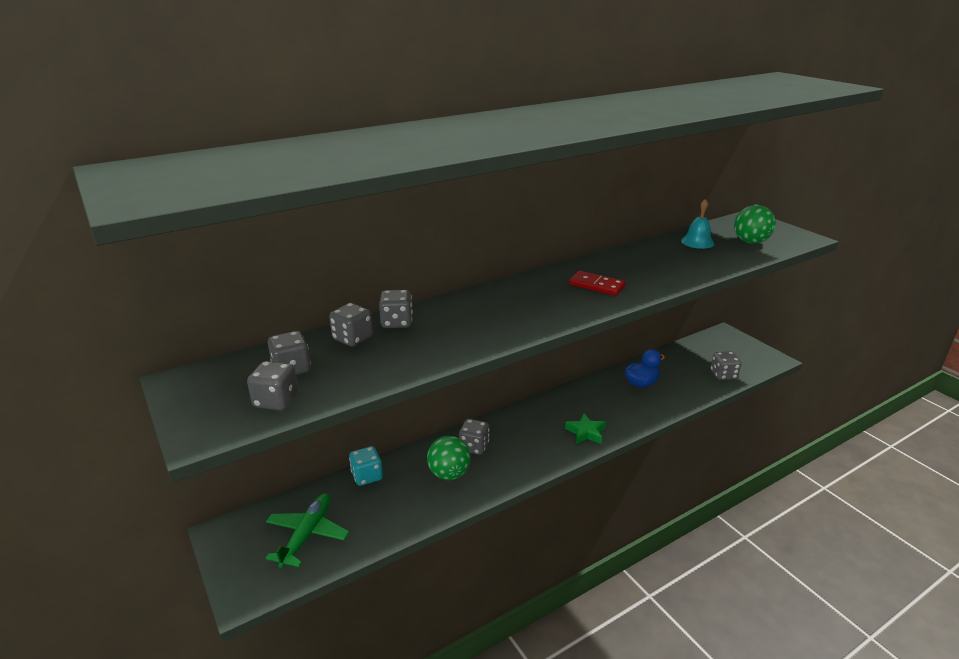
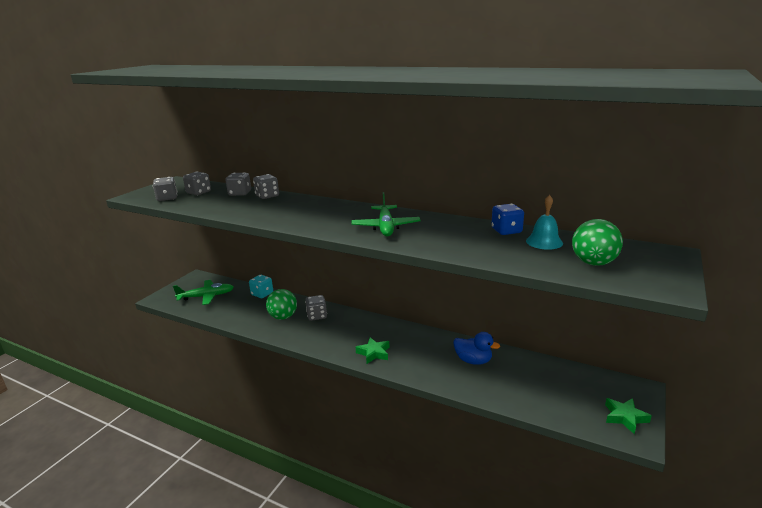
camera: 60 degrees right, 5 degrees down
red domino [569,271,626,296] -> green plane [351,192,421,236]
grey dice [711,351,742,380] -> none
none -> blue dice [491,204,524,235]
none -> green star [605,398,652,434]

